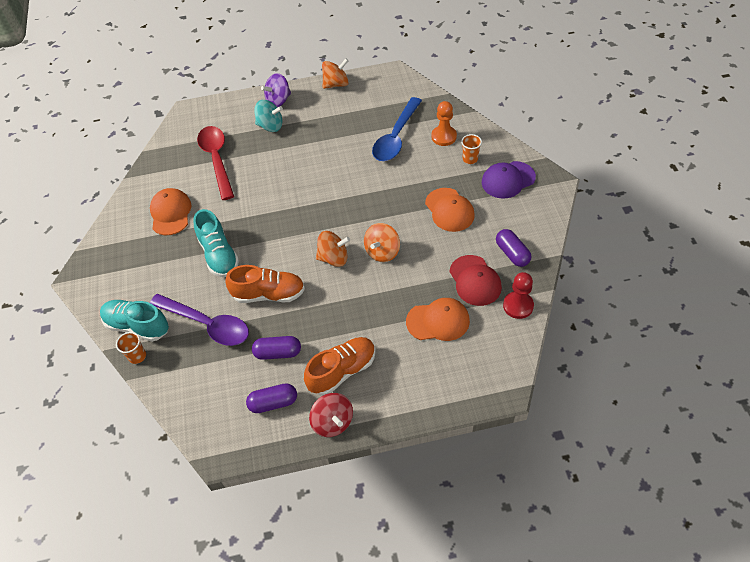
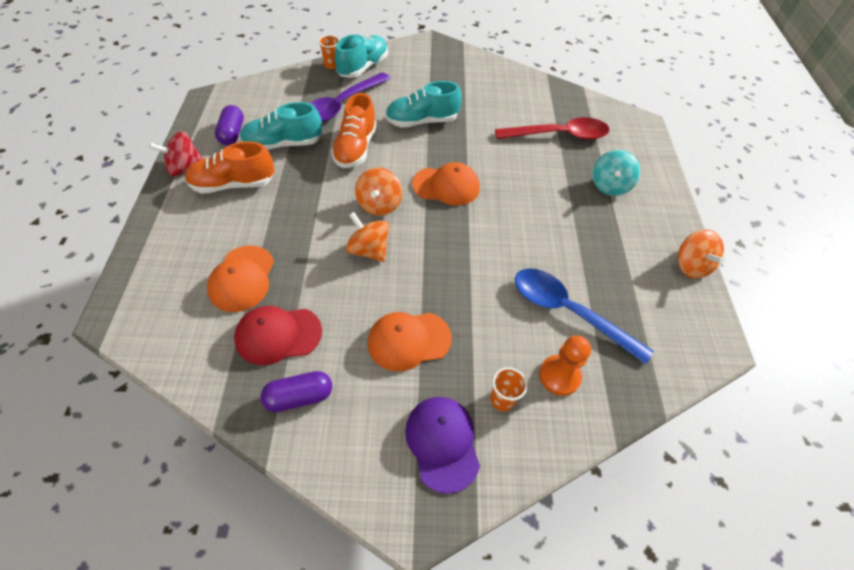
camera: 95 degrees right, 0 degrees up
orange cap [150,188,192,235] -> orange cap moved to [412,162,480,205]
purple capsule [252,336,301,360] -> turquoise shoe [240,102,322,150]
purple spinning top [261,73,291,107] -> none
orange shoe [304,337,376,396] -> orange shoe turned 105 degrees clockwise [185,141,275,194]
red pawn [503,272,534,319] -> none

